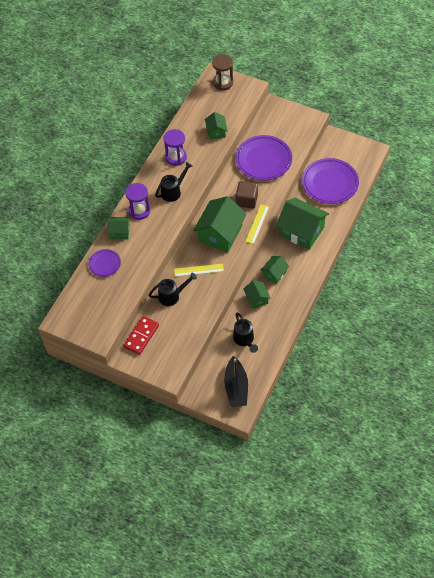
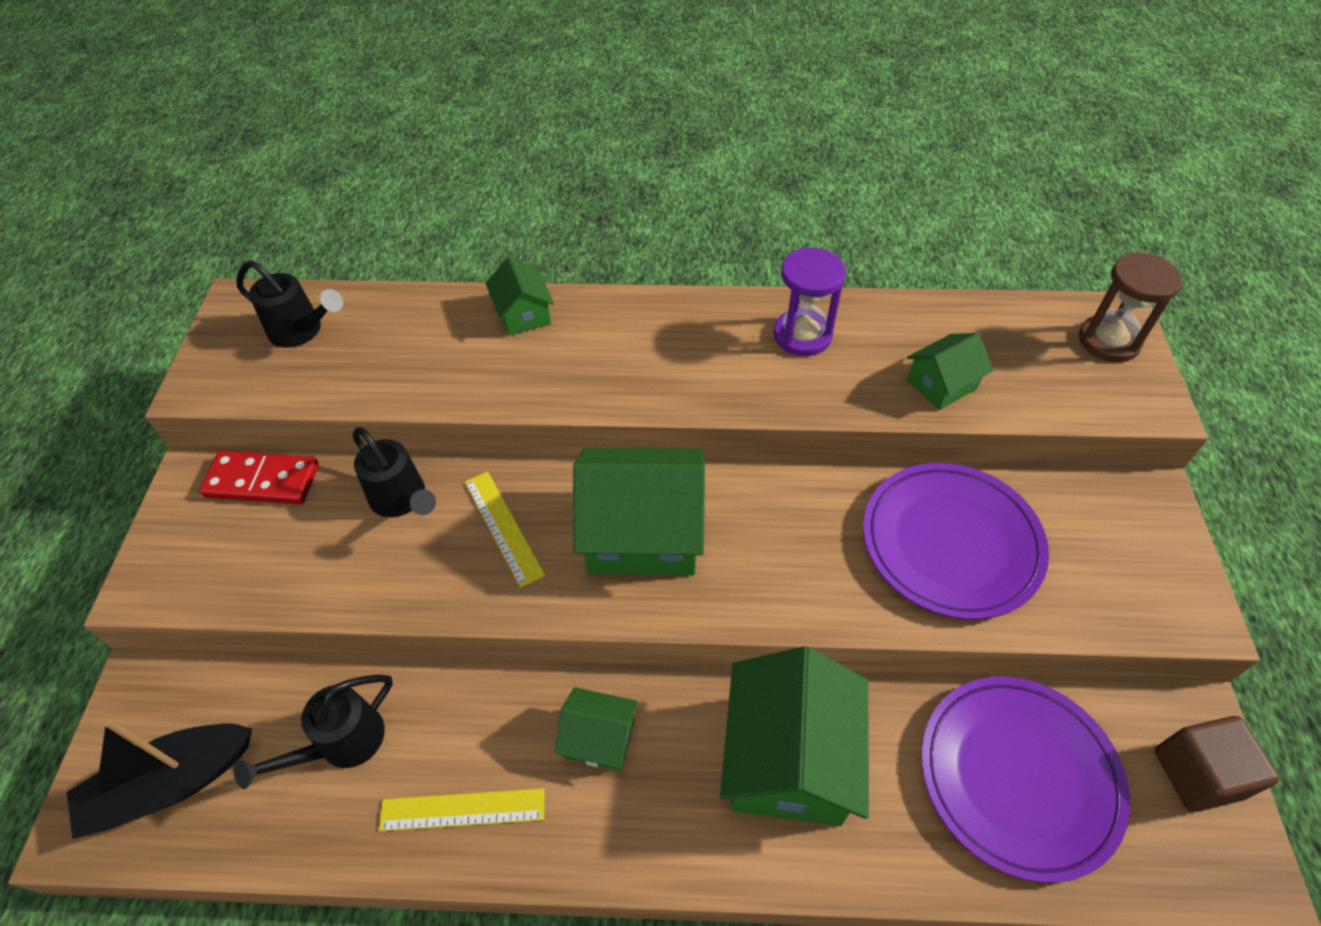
camera: 65 degrees right, 5 degrees down
purple plate [88,249,121,277] -> none
purple hourglass [125,183,150,220] -> none
black watering can [155,162,193,202] -> black watering can moved to [236,260,343,348]
brown cube [236,181,258,209] -> brown cube moved to [1155,716,1280,812]
green house [243,280,271,309] -> none
yellow ruler [245,204,269,244] -> yellow ruler moved to [379,788,545,831]

